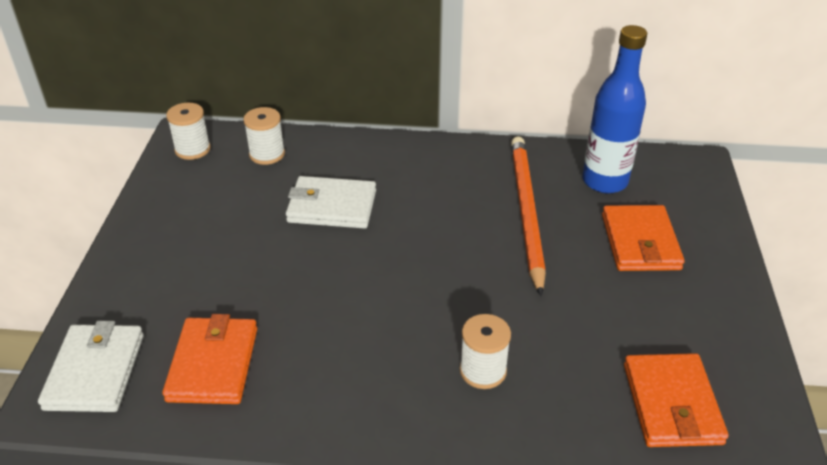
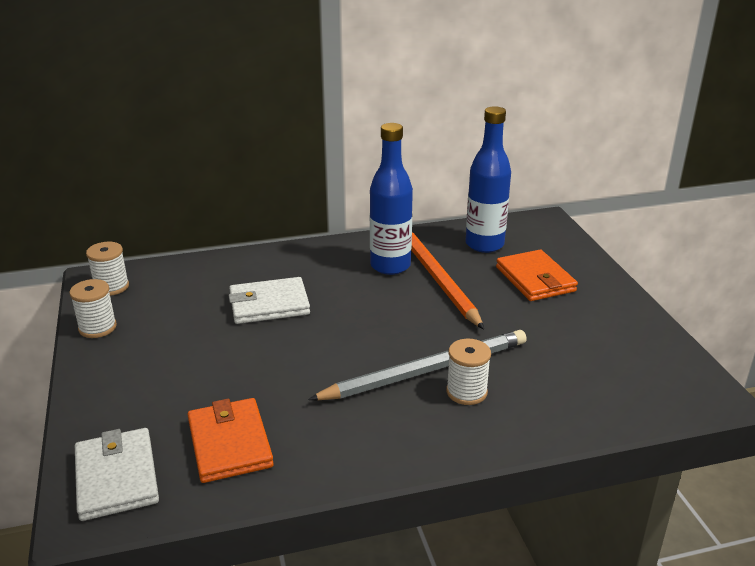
camera: 20 degrees left, 10 degrees down
white spool [243,107,285,165] -> white spool moved to [70,279,117,338]
orange wallet [624,353,729,447] -> none
none -> grey pencil [308,330,527,401]
none -> blue bottle [370,123,413,275]

